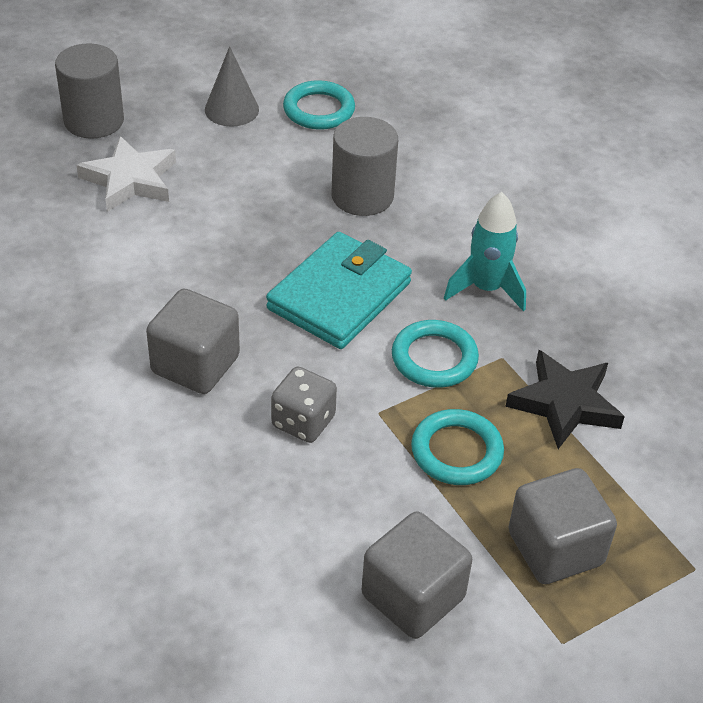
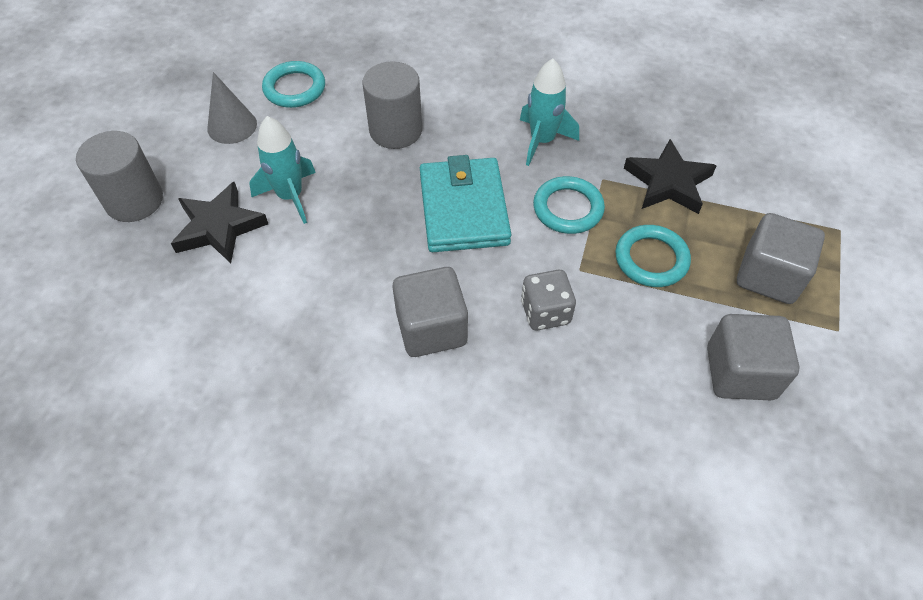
camera: 40 degrees left, 10 degrees up
white star [76,136,176,212] -> black star [171,182,268,263]
none -> turquoise rocket [249,116,316,224]

